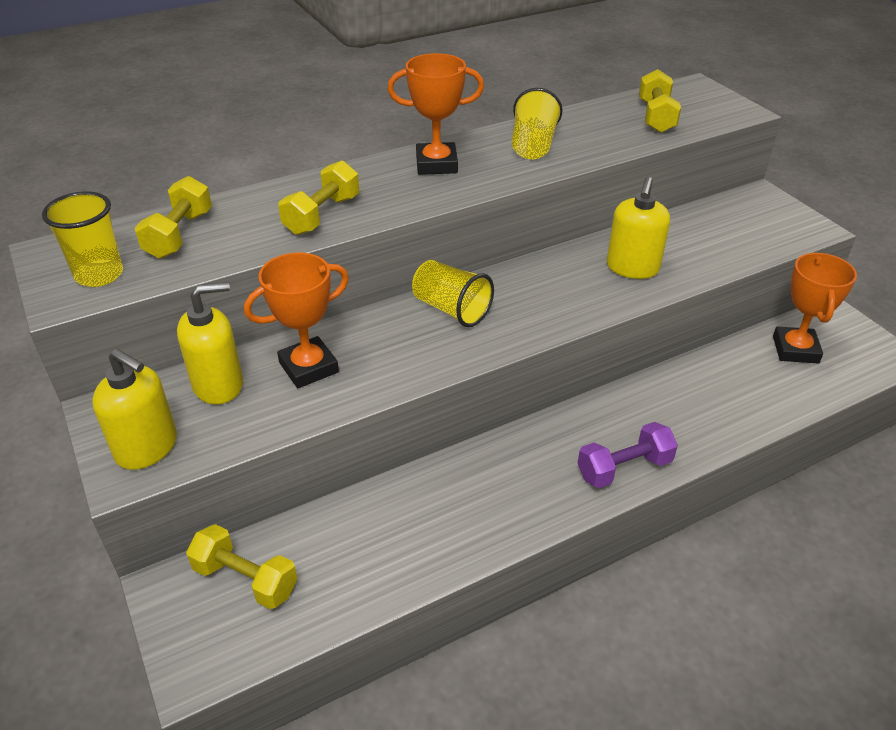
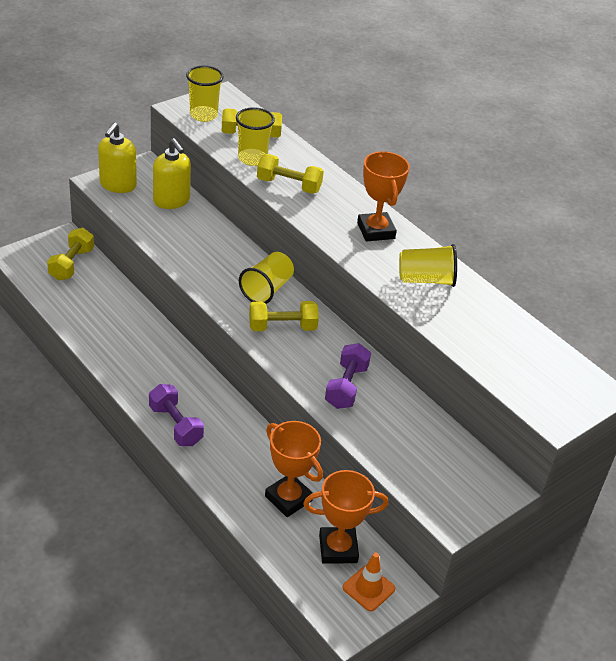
camera: 75 degrees right, 0 degrees up
orange trophy [244,253,349,388] -> orange trophy moved to [265,421,323,517]
yellow soap dispenser [607,177,670,279] -> purple dumbbell [325,343,371,409]
yellow dumbbell [639,69,681,133] -> yellow dumbbell moved to [249,301,319,331]
none -> yellow cup [236,107,275,166]
none -> orange traffic cone [343,552,395,611]

